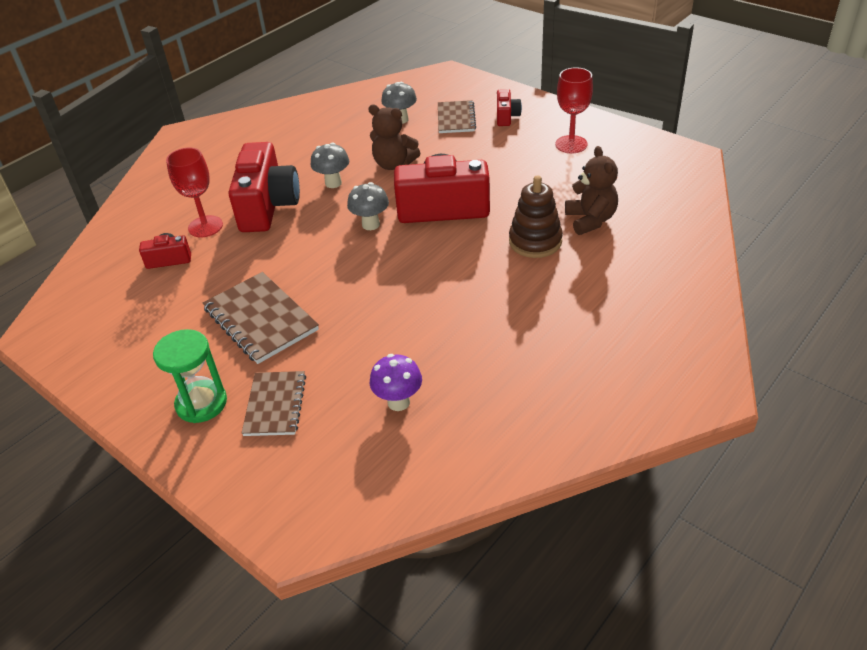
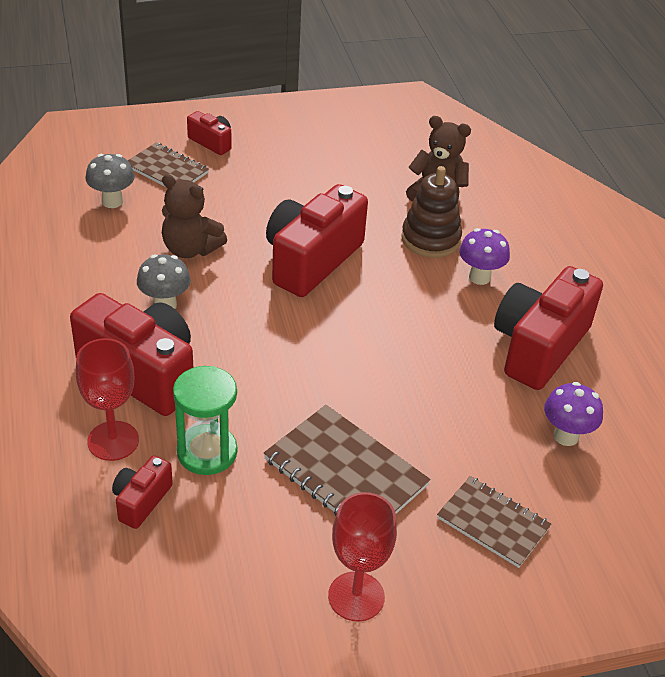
camera: 60 degrees left, 0 degrees up
green hourglass [153,329,227,423] -> green hourglass moved to [173,366,237,475]
brown notebook [203,272,319,364] -> brown notebook turned 45 degrees clockwise [264,405,431,516]
grey mushroom [347,182,389,230] -> none
brown teddy bear [368,105,420,170] -> brown teddy bear turned 60 degrees clockwise [162,174,227,258]
red goblet [555,67,593,153] -> red goblet moved to [328,492,397,622]
none -> purple mushroom [459,228,510,285]
none -> red camera [494,266,603,390]

